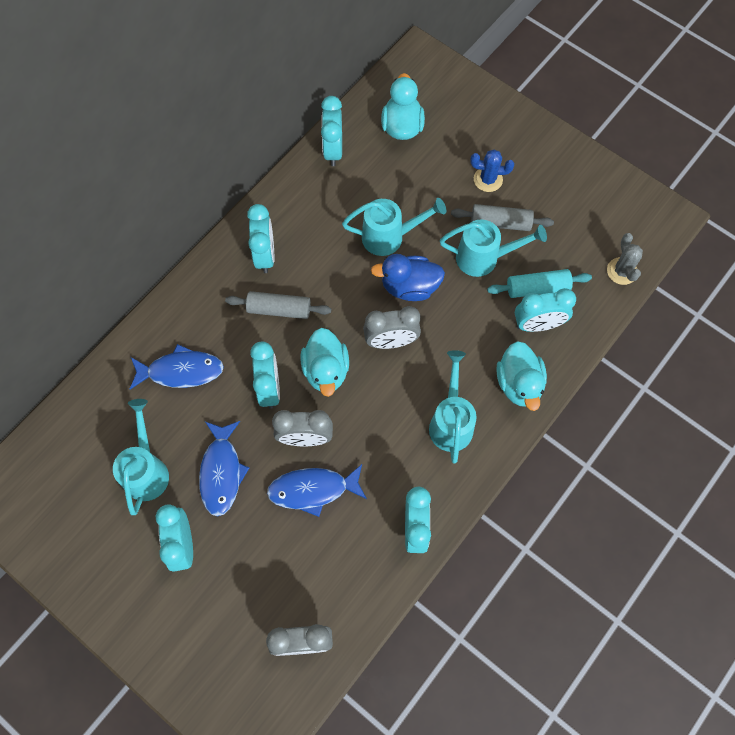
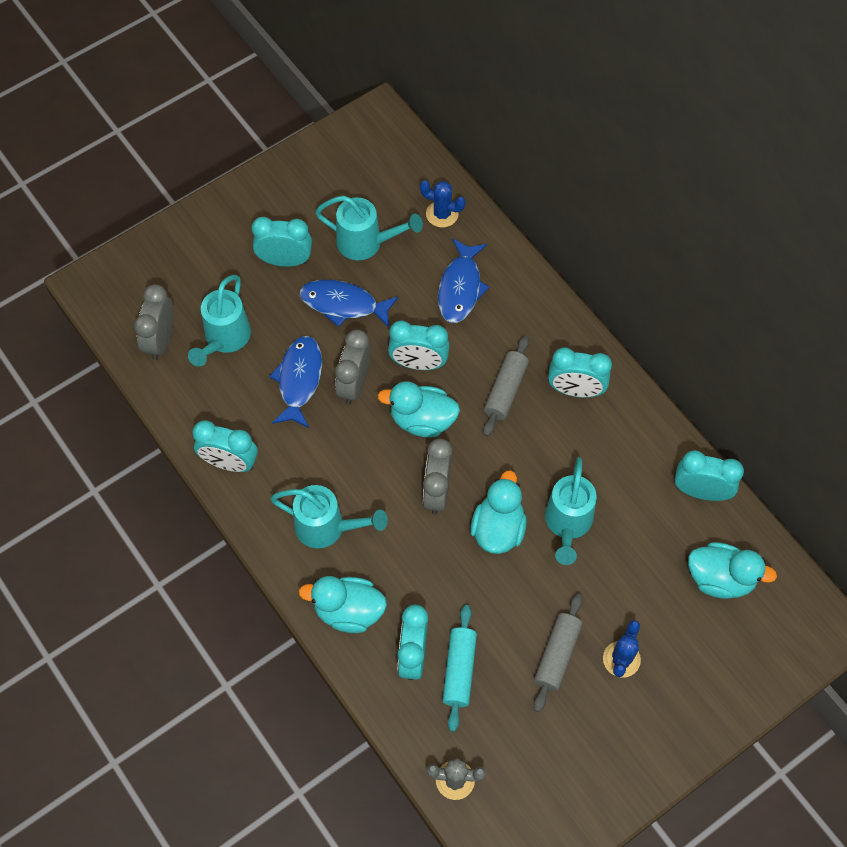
camera: 105 degrees right, 5 degrees down
blue duck [371,254,445,301] -> turquoise duck [471,470,527,554]
turquoise watering can [440,219,547,277] -> turquoise watering can moved to [188,275,251,367]
none -> blue cactus [420,180,466,228]

